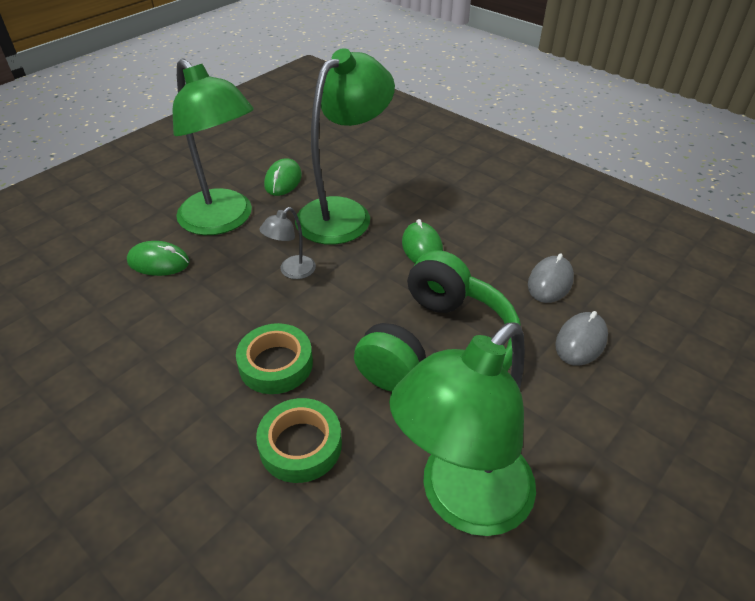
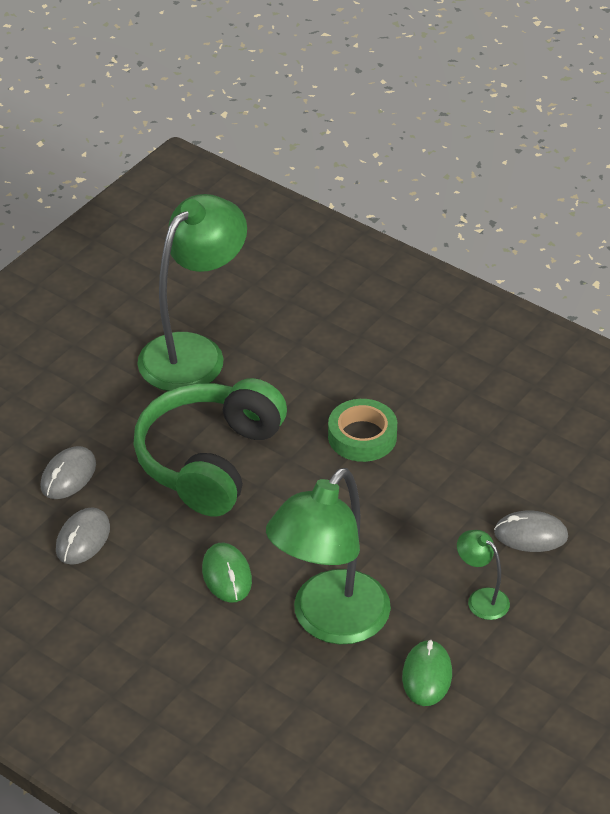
camera: 175 degrees right, 0 degrees up
green mouse [127,241,190,276] -> grey mouse [494,511,568,552]
green lamp [173,58,254,235] -> green lamp [457,530,510,620], size x0.43
green tape [256,398,342,483] -> none
grey lamp [259,207,316,279] -> none

